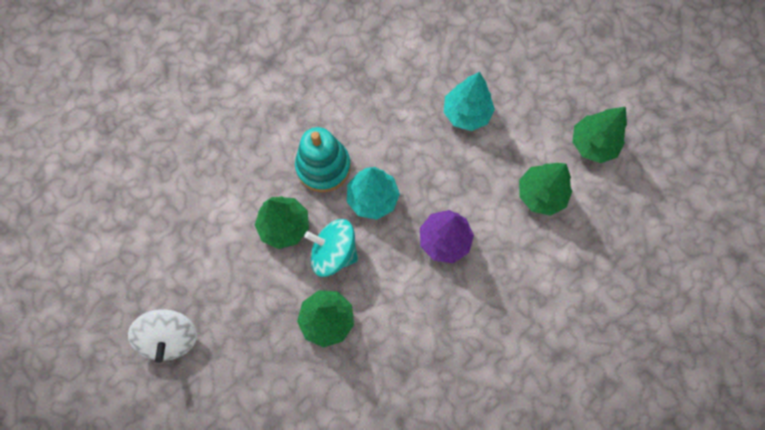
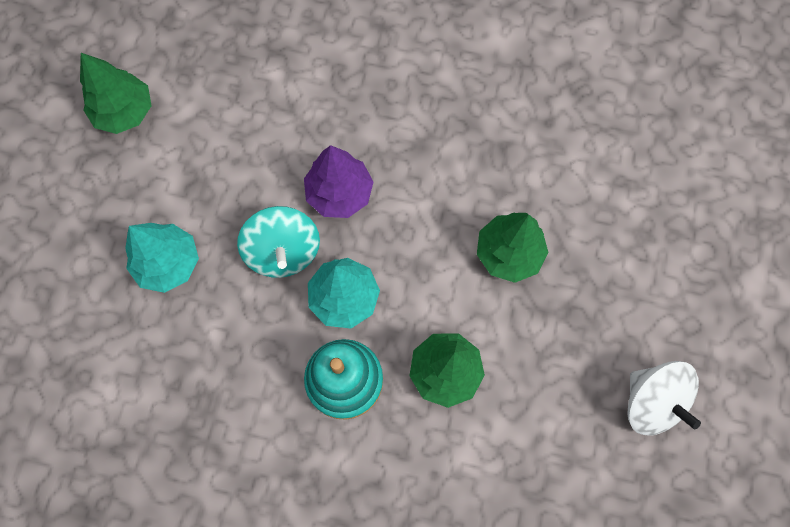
camera: 125 degrees left, 0 degrees up
white spinning top [128,309,197,363] -> white spinning top turned 105 degrees clockwise [627,361,701,435]
turquoise spinning top [304,219,358,277] -> turquoise spinning top moved to [237,206,320,278]
green tree [519,163,572,216] -> none

